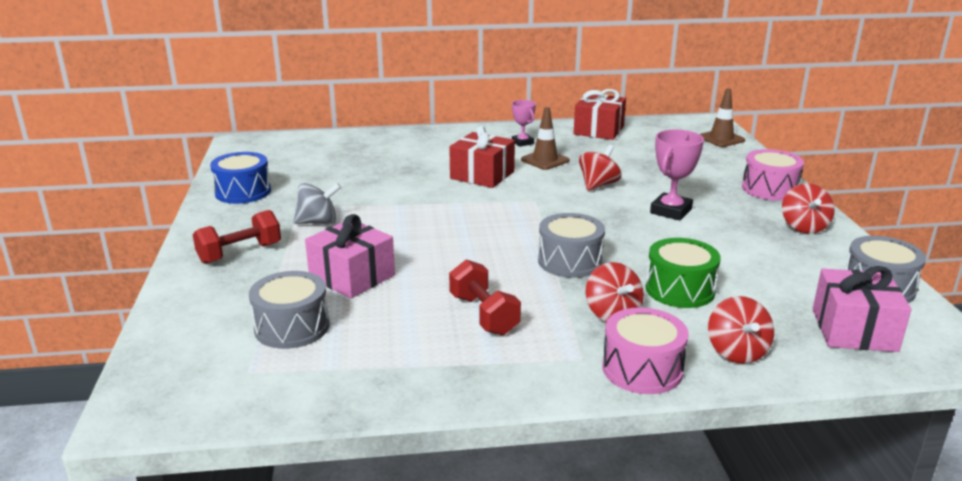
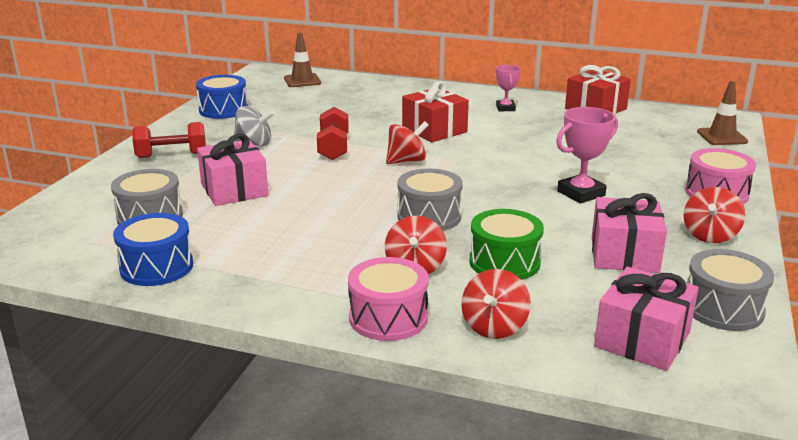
camera: 25 degrees right, 0 degrees up
red dumbbell [449,259,521,335] -> red dumbbell moved to [317,107,349,160]
brown traffic cone [521,107,570,170] -> brown traffic cone moved to [284,33,321,87]
red spinning top [579,145,621,191] -> red spinning top moved to [386,121,429,164]
none -> blue drum [113,213,193,286]
none -> pink gift [592,193,667,273]

